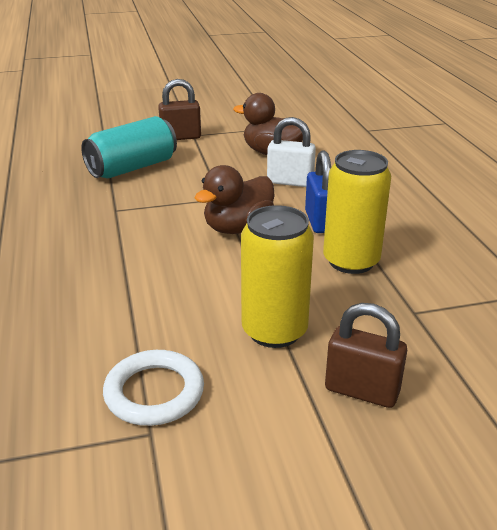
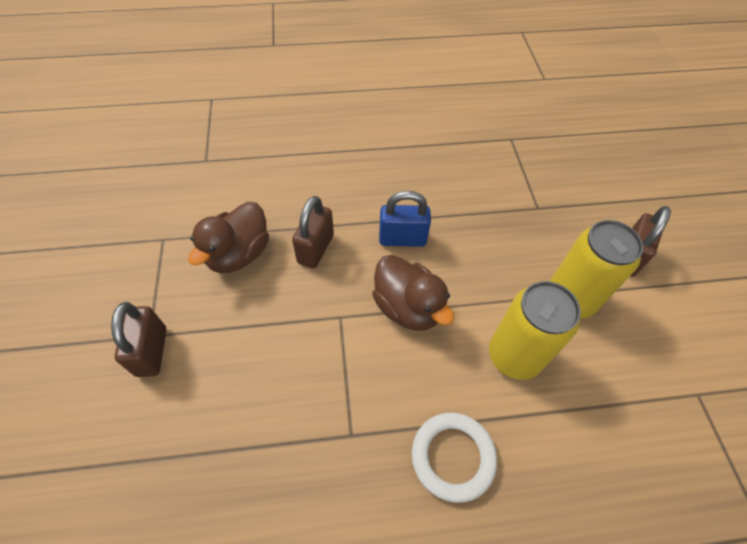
camera: 85 degrees left, 25 degrees up
turquoise can [81,116,177,179] -> none
white ring [103,350,204,426] -> white ring moved to [412,413,497,503]
white padlock [267,117,316,187] -> brown padlock [292,196,334,268]
yellow can [323,150,391,274] -> yellow can moved to [489,281,581,380]

